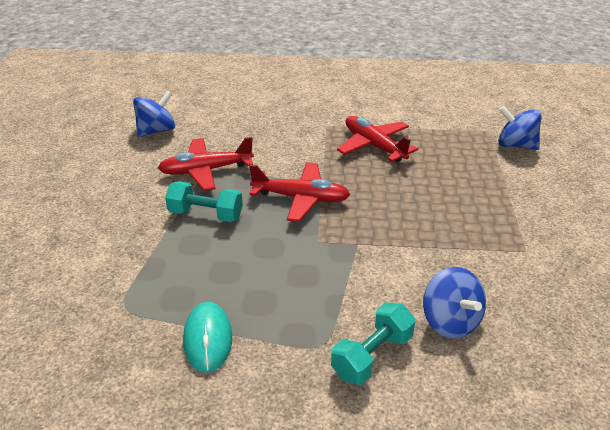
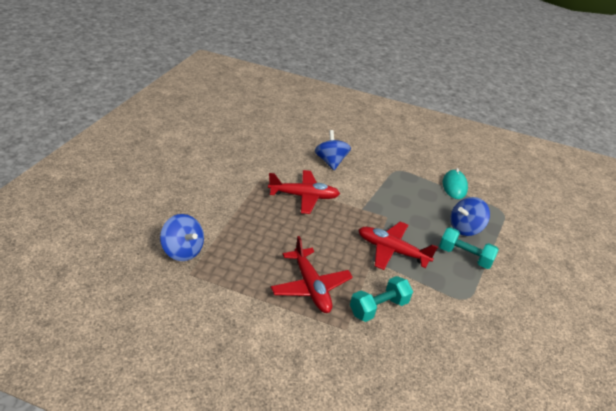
camera: 170 degrees left, 0 degrees up
blue spinning top [133,91,175,137] -> blue spinning top moved to [450,197,490,236]
red plane [158,137,254,191] -> red plane moved to [268,170,340,214]
turquoise dumbbell [331,302,415,385] -> turquoise dumbbell moved to [350,276,413,322]

